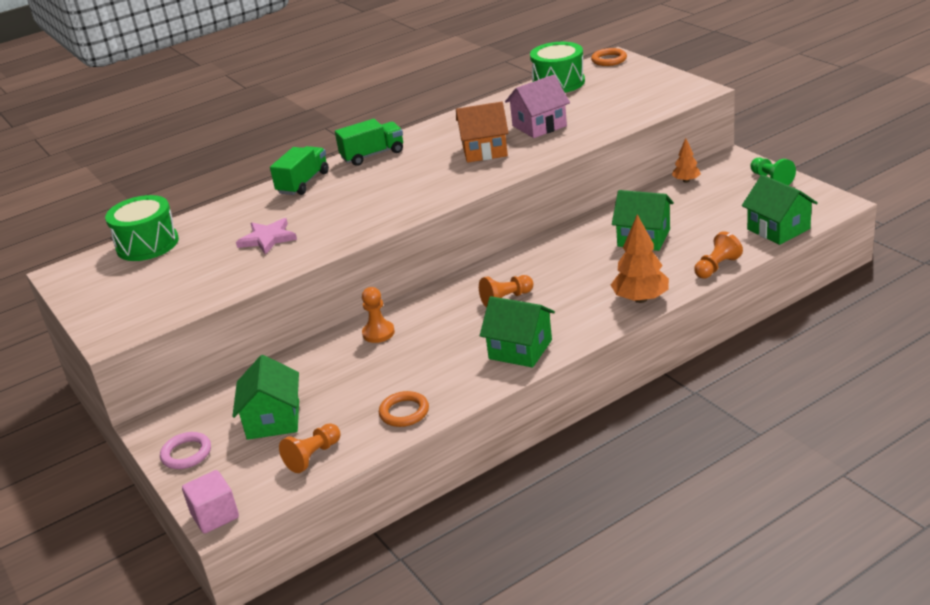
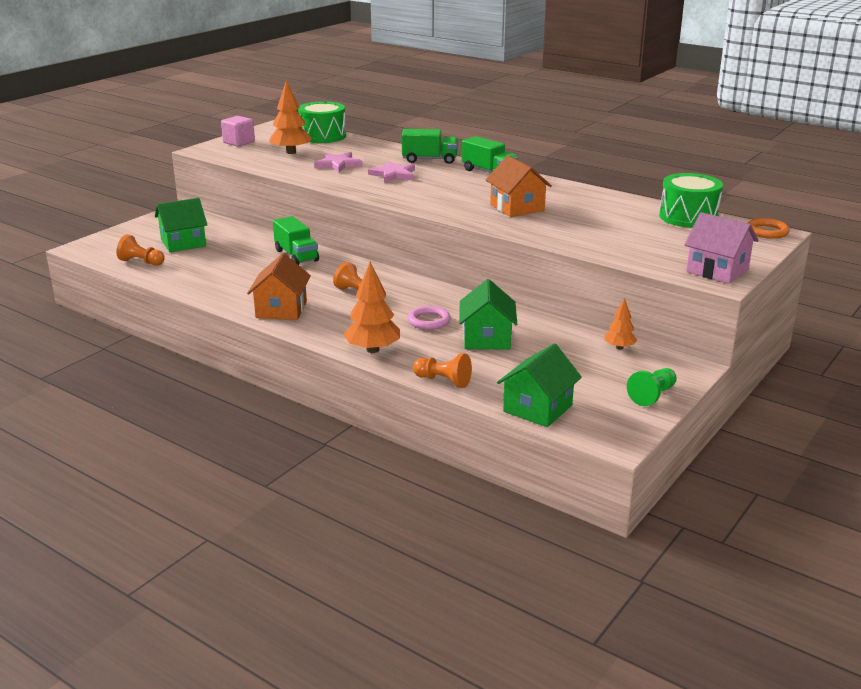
camera: 65 degrees right, 5 degrees down
pink ring [160,432,211,469] -> pink ring moved to [408,306,451,330]
pink cube [182,470,239,534] -> pink cube moved to [221,116,255,147]
orange pawn [362,287,395,343] -> green truck [273,216,319,265]
orange ring [379,391,429,427] -> none
green house [480,296,555,368] -> orange house [247,253,311,320]
pink house [505,75,570,138] -> pink house moved to [684,212,759,284]
none -> orange tree [269,80,312,154]
none -> pink star [368,161,415,183]

